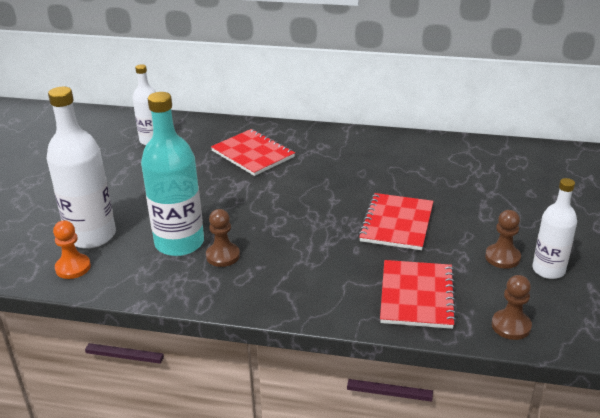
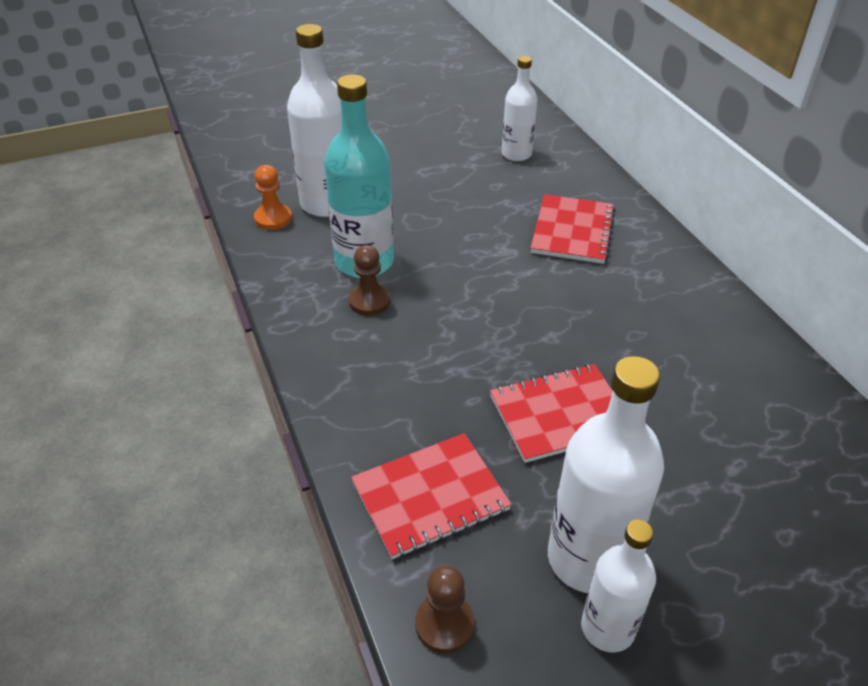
camera: 55 degrees right, 10 degrees up
brown pawn [485,210,521,269] -> white bottle [548,356,664,593]

